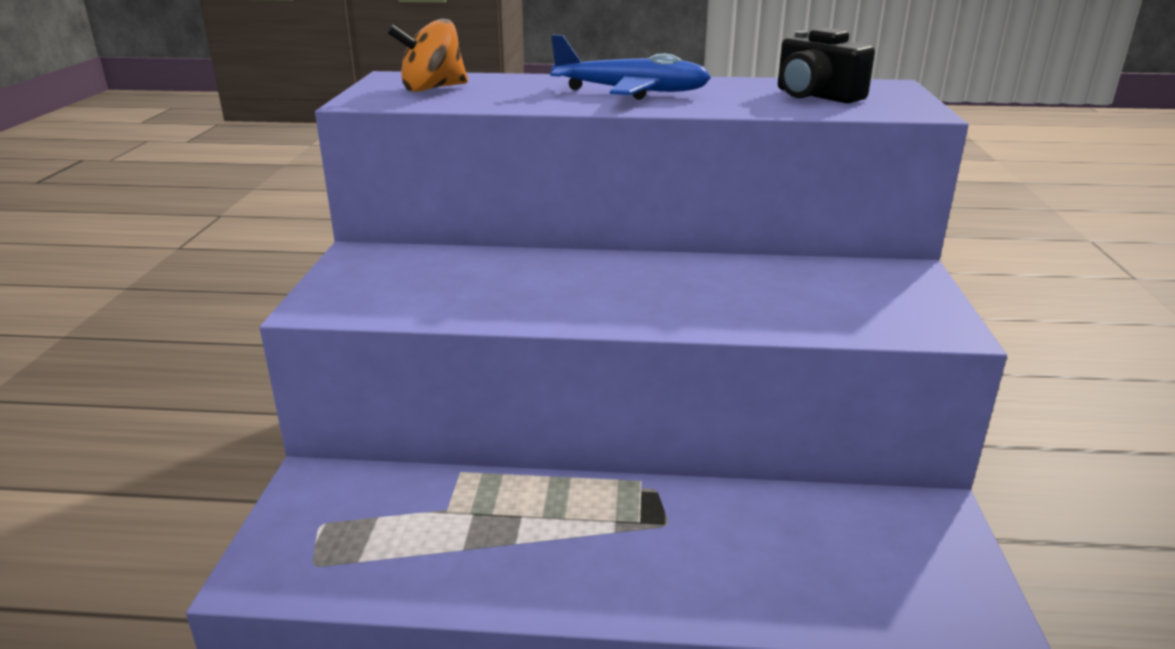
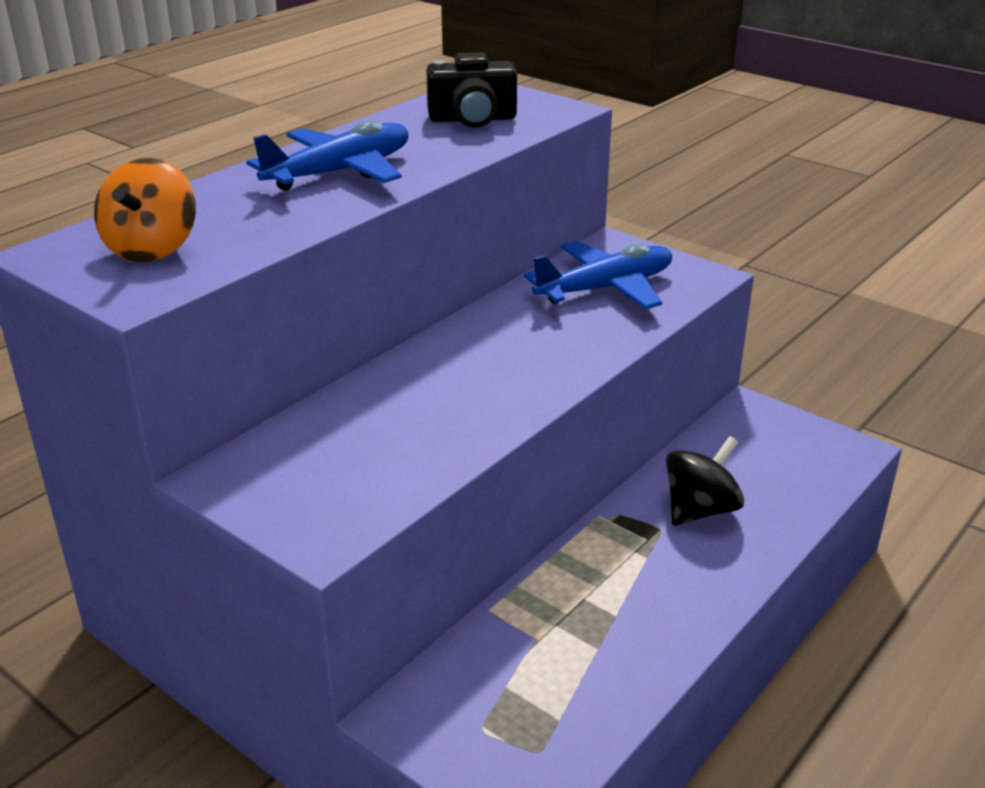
camera: 55 degrees left, 5 degrees up
none -> blue plane [524,241,672,309]
none -> black spinning top [666,436,744,526]

